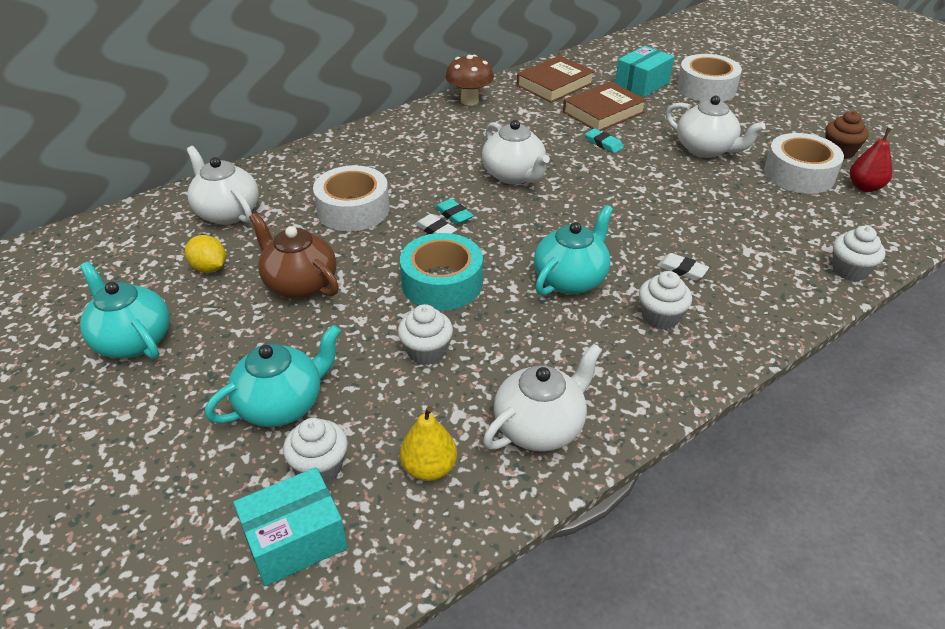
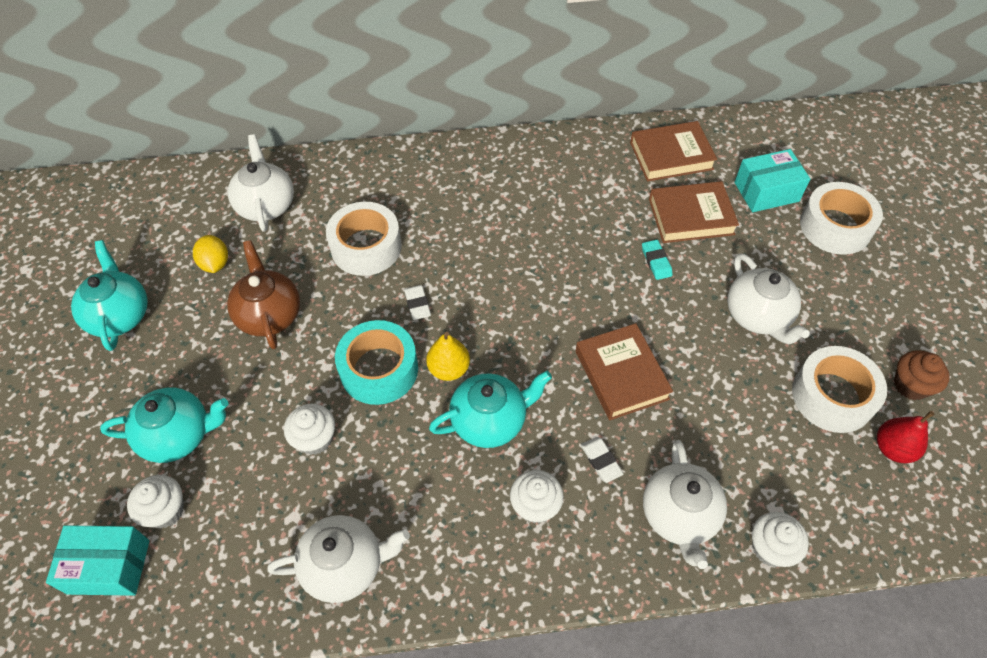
camera: 30 degrees right, 15 degrees up
yellow pear [400,406,457,481] -> yellow pear moved to [426,332,470,381]
turquoise eraser [435,199,474,225] -> none
brown mushroom [446,55,494,105] -> none
white teapot [482,120,550,184] -> white teapot moved to [643,440,727,569]
none -> brown book [576,323,673,420]

